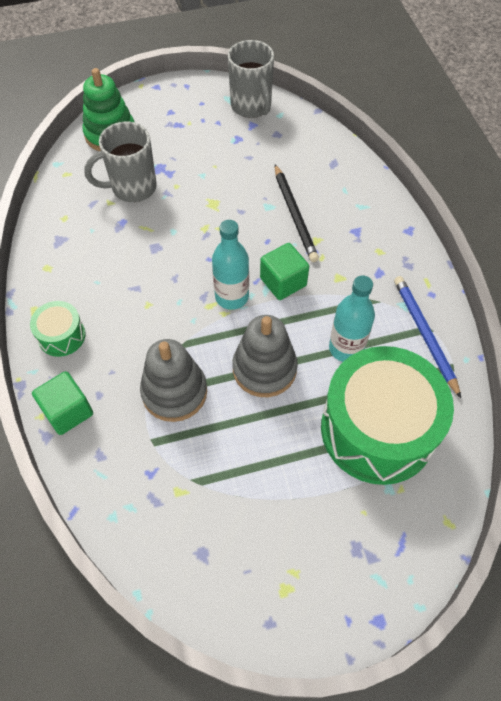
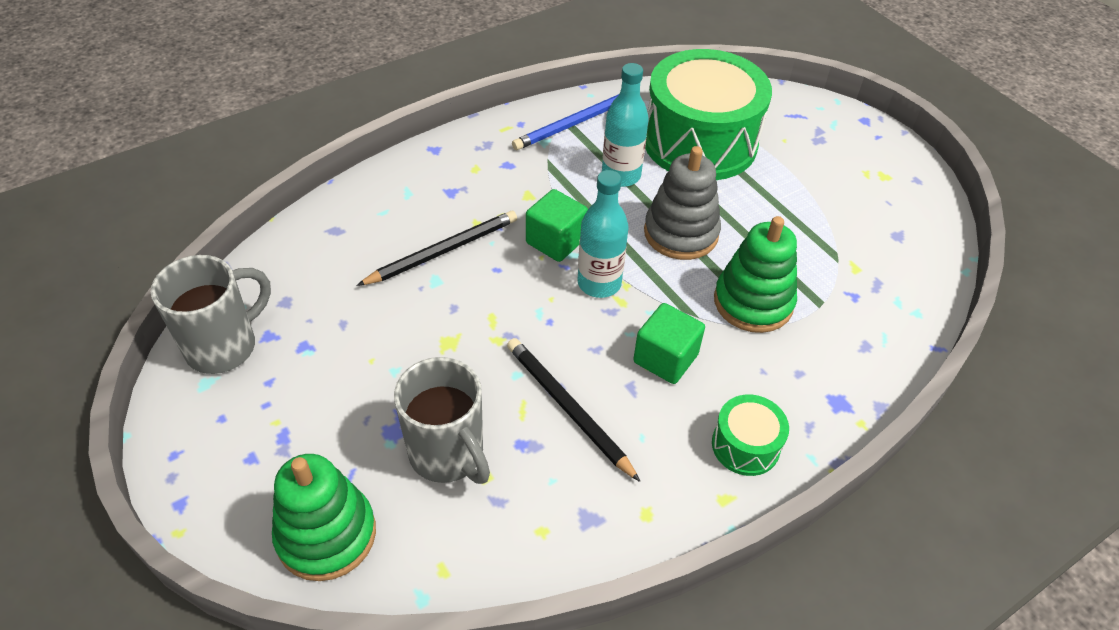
camera: 110 degrees left, 10 degrees down
green cube [32,371,93,435] -> green cube moved to [633,303,705,384]
grey stacking toy [140,339,207,422] -> green stacking toy [714,216,797,333]
none -> black pencil [507,338,641,482]

